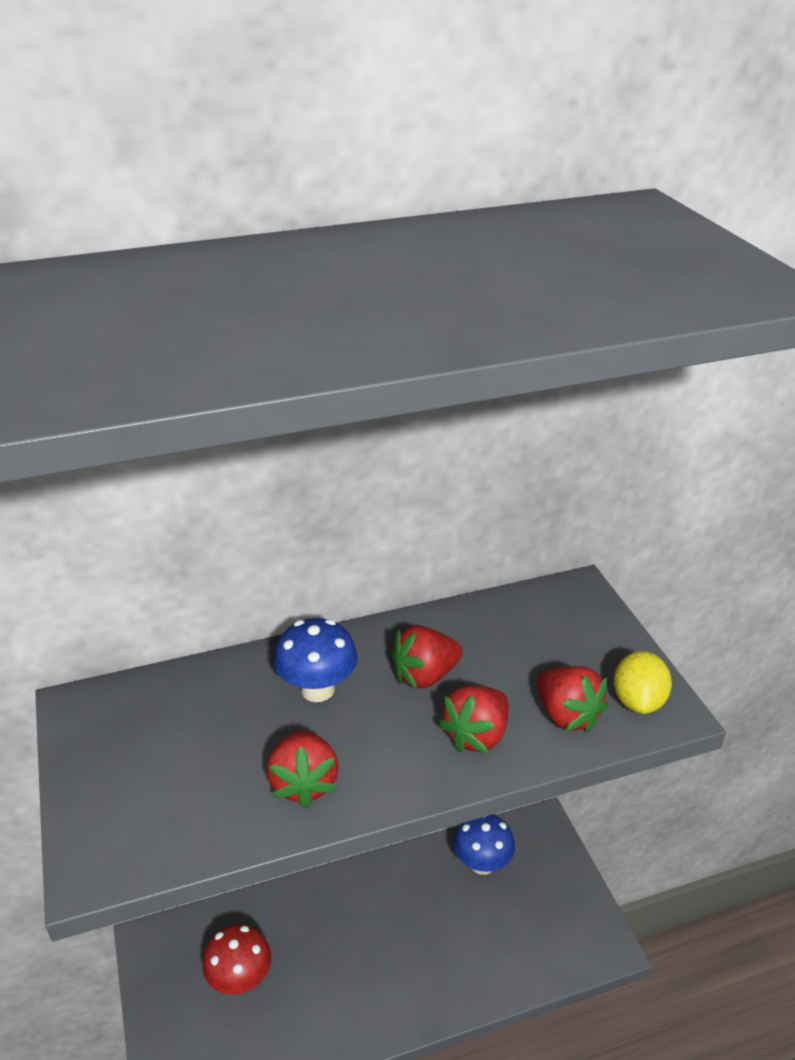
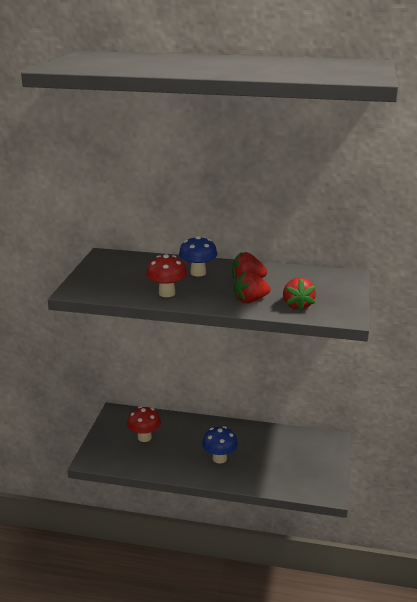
camera: 30 degrees right, 10 degrees down
red strawberry [267,730,339,808] -> red mushroom [146,254,187,297]
blue mushroom [454,815,515,875] -> blue mushroom moved to [202,426,238,463]
yellow lemon [614,651,672,714] -> none

